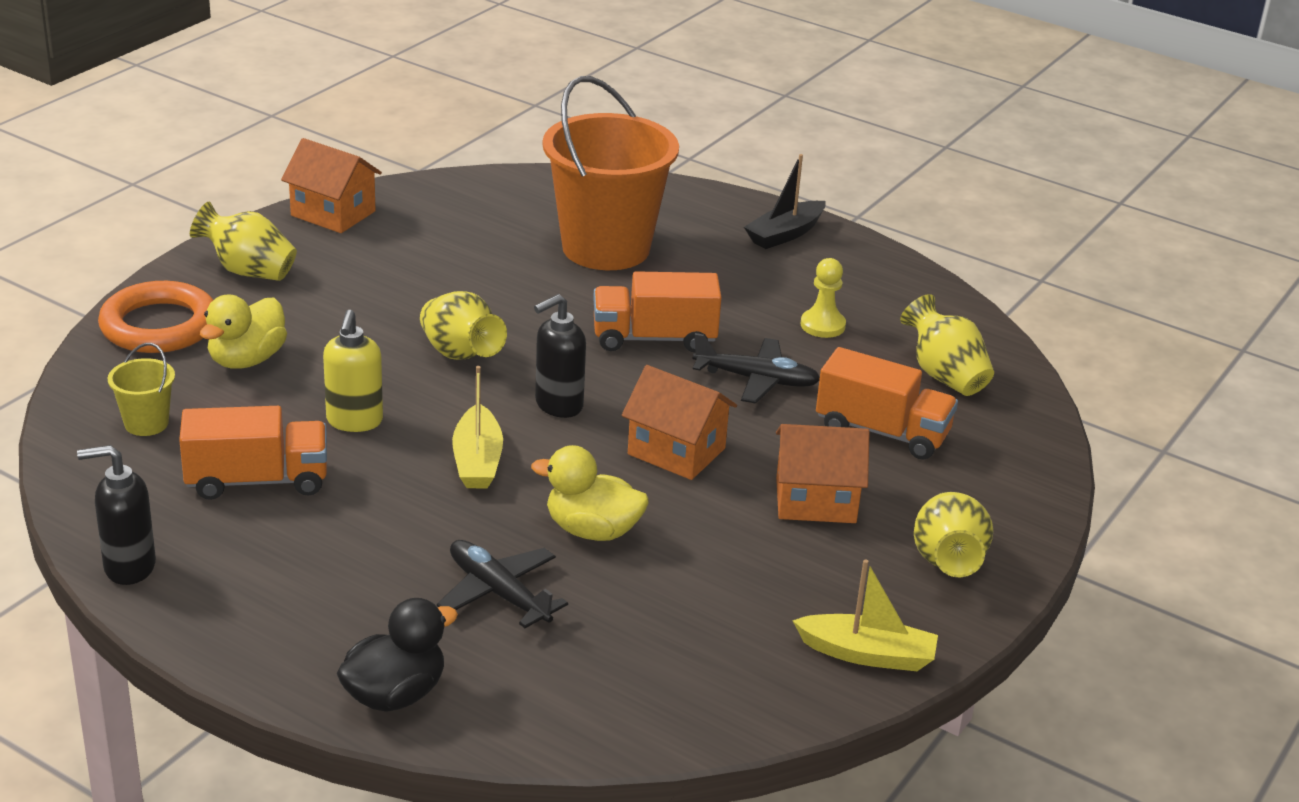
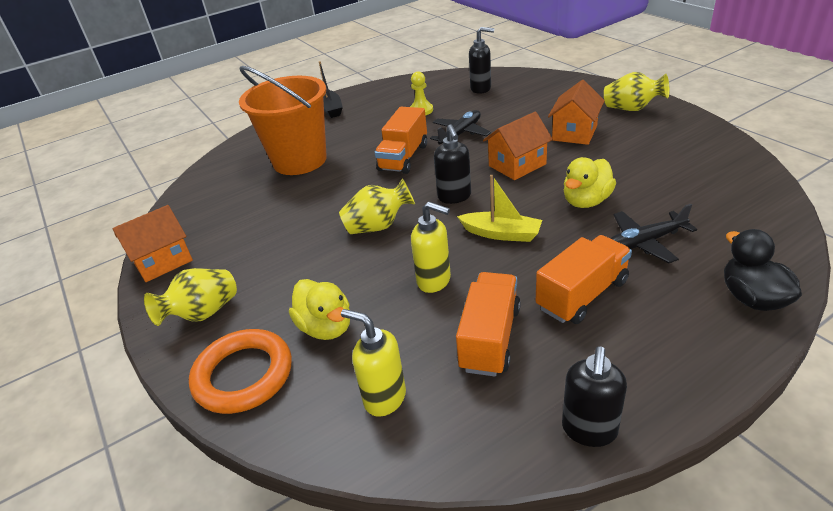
camera: 60 degrees left, 5 degrees up
yellow bucket [108,343,175,436] -> yellow soap dispenser [341,309,406,417]
yellow boat [792,559,938,671] -> none
orange truck [816,347,958,460] -> orange truck moved to [536,235,632,324]
yellow vase [900,294,994,396] -> black soap dispenser [469,27,495,94]

